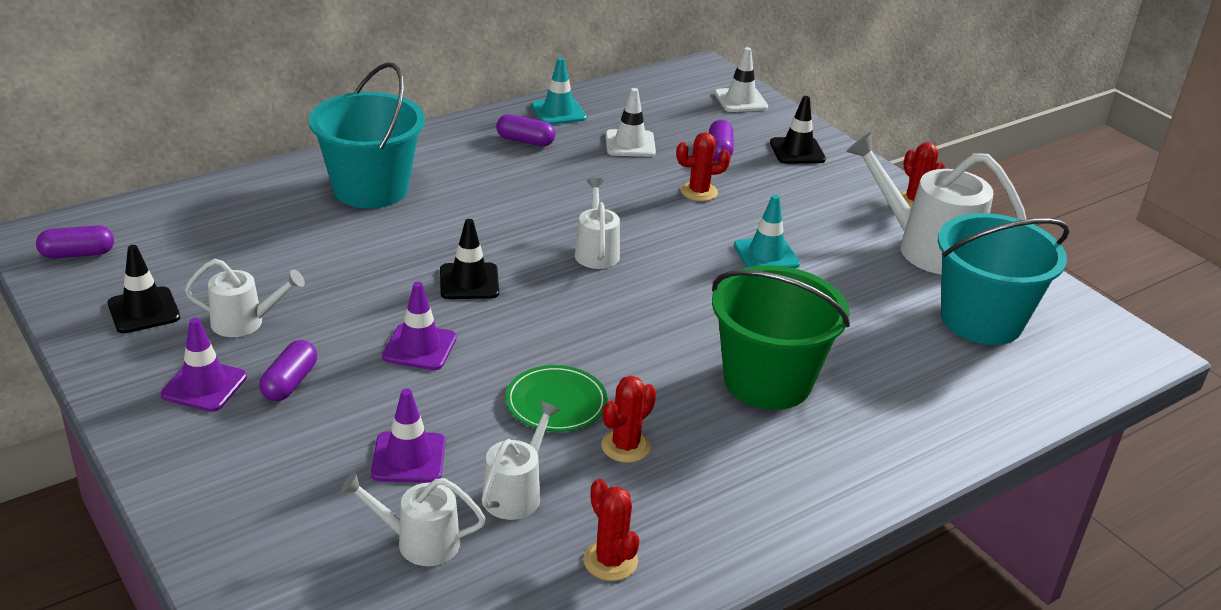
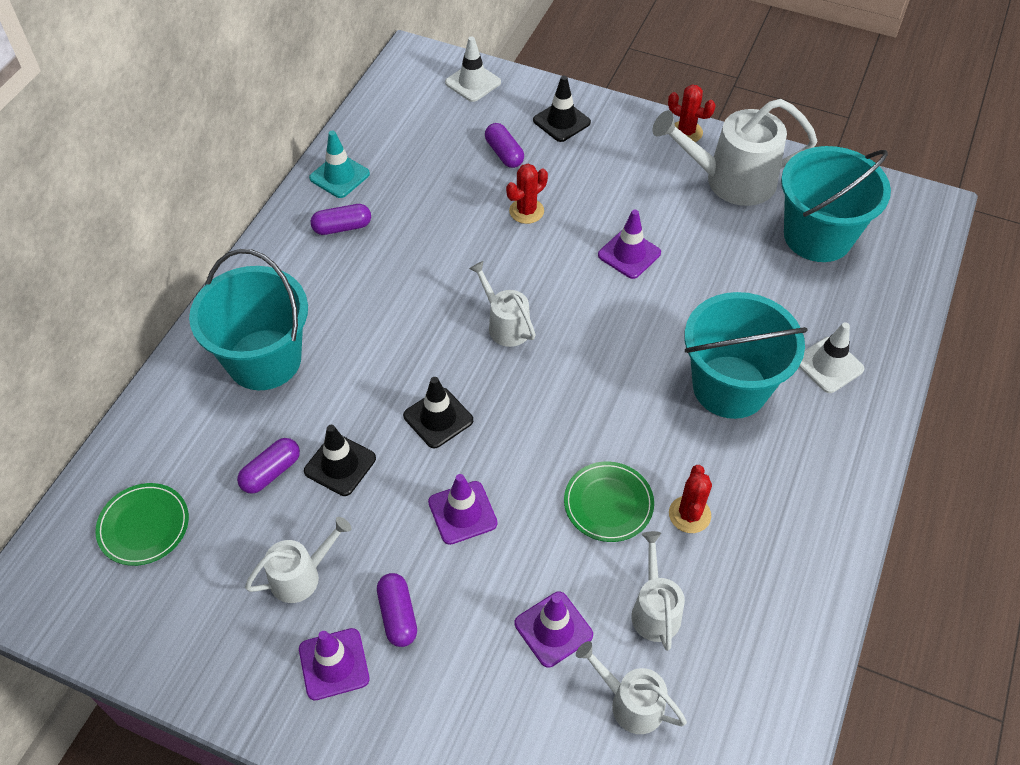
camera: 30 degrees left, 20 degrees up
purple capsule [36,225,114,259] -> purple capsule moved to [237,438,300,494]
black traffic cone [108,245,180,333] -> black traffic cone moved to [304,425,376,496]
white watering can [341,473,486,566] -> white watering can turned 60 degrees clockwise [576,641,687,734]
red cactus [583,479,639,581] -> none
white traffic cone [606,88,656,157] -> white traffic cone moved to [799,322,865,393]
green bucket [712,265,850,410] -> turquoise bucket [684,292,808,419]
turquoise traffic cone [734,195,800,268] -> purple traffic cone [598,210,661,279]
none -> green plate [95,483,189,566]

